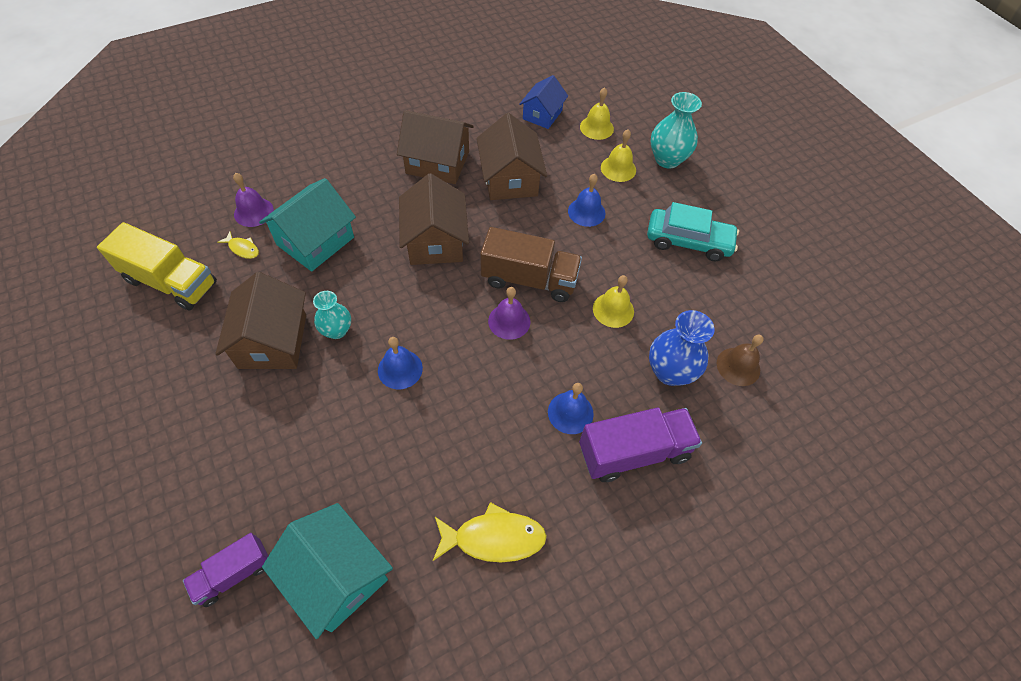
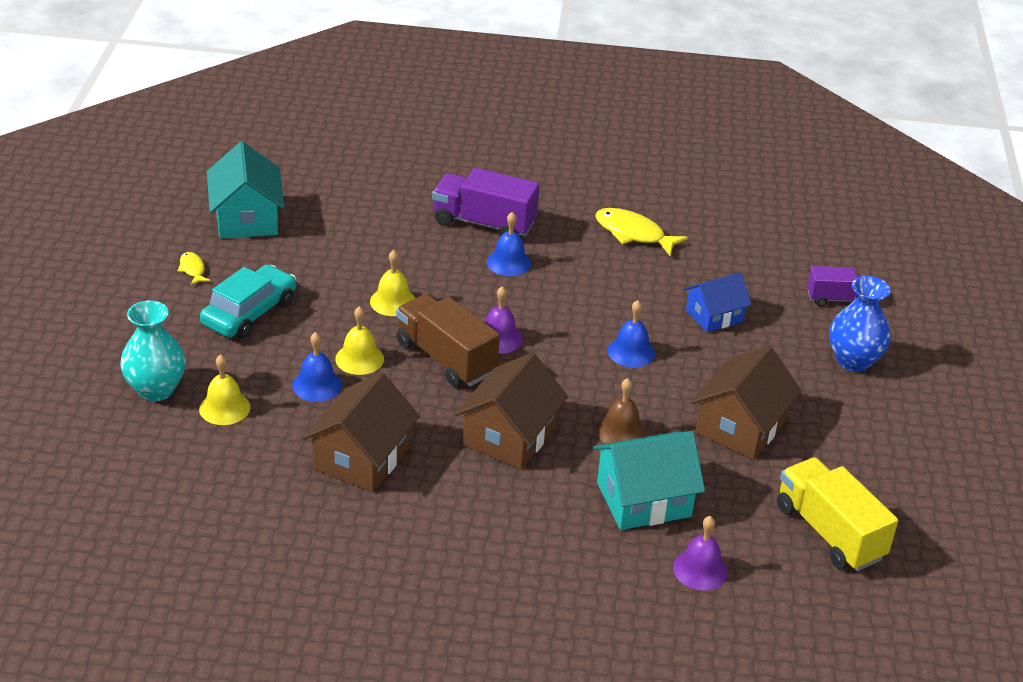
camera: 145 degrees left, 20 degrees down
yellow fish [218,232,259,259] -> yellow fish moved to [177,252,210,285]
turquoise house [262,503,393,639] -> turquoise house moved to [207,142,285,239]
turquoise vase [313,291,351,339] -> none
brown house [397,110,474,184] -> none
blue house [519,75,568,129] -> blue house moved to [684,272,752,332]
yellow bell [580,87,614,140] -> yellow bell moved to [335,306,384,375]
turquoise car [647,202,739,261] -> turquoise car turned 75 degrees clockwise [200,265,296,339]
blue vase [649,310,715,386] -> blue vase moved to [829,276,891,372]
brown bell [717,335,764,386] -> brown bell moved to [596,378,646,444]

